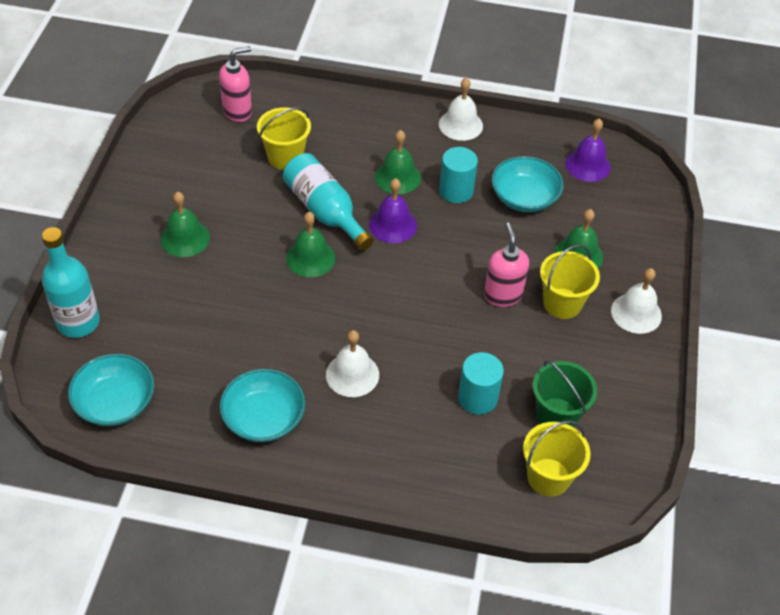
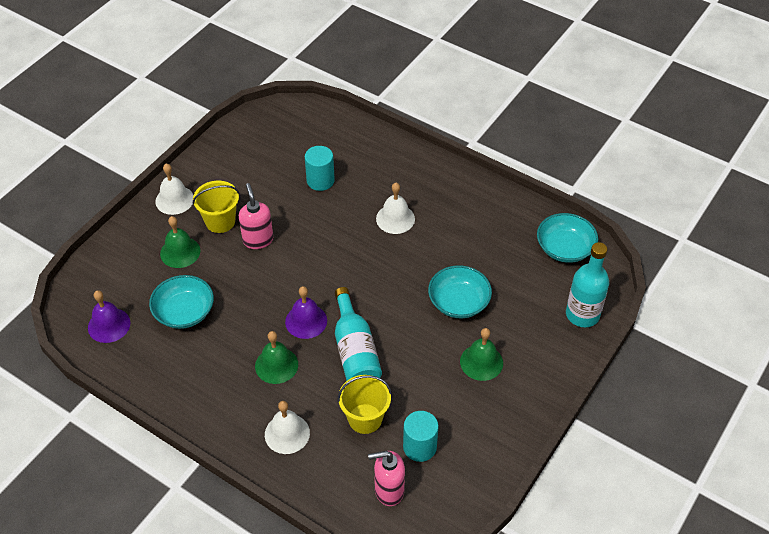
camera: 155 degrees left, 0 degrees up
turquoise bowl [220,369,305,442] -> turquoise bowl moved to [428,265,492,318]
green bell [286,212,335,277] -> none
white bell [439,78,483,141] -> white bell moved to [265,401,310,454]
turquoise cylinder [439,147,478,203] -> turquoise cylinder moved to [403,411,439,462]
pink soap dispenser [484,223,529,307] -> pink soap dispenser turned 150 degrees clockwise [239,183,273,249]
yellow bucket [523,421,591,497] -> none
green bucket [533,360,597,427] -> none

